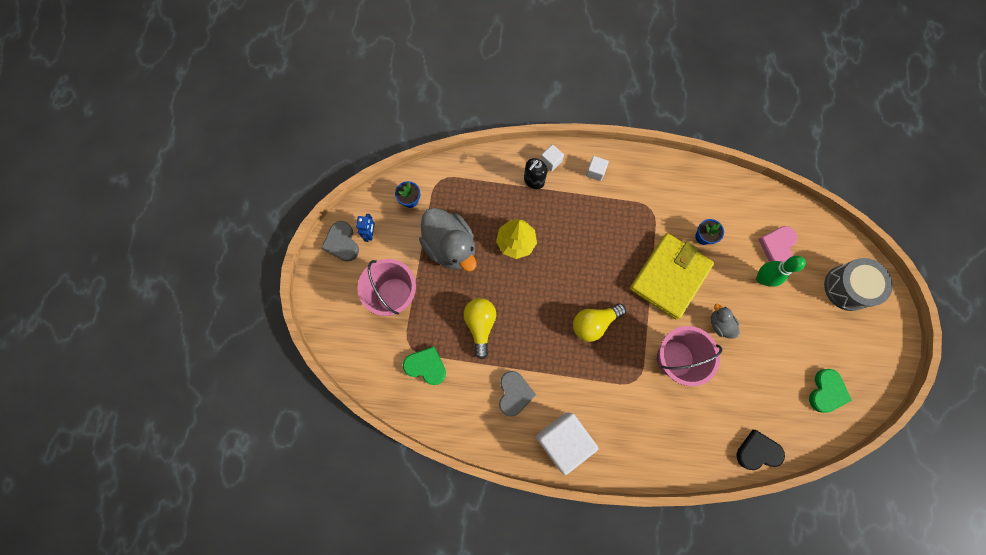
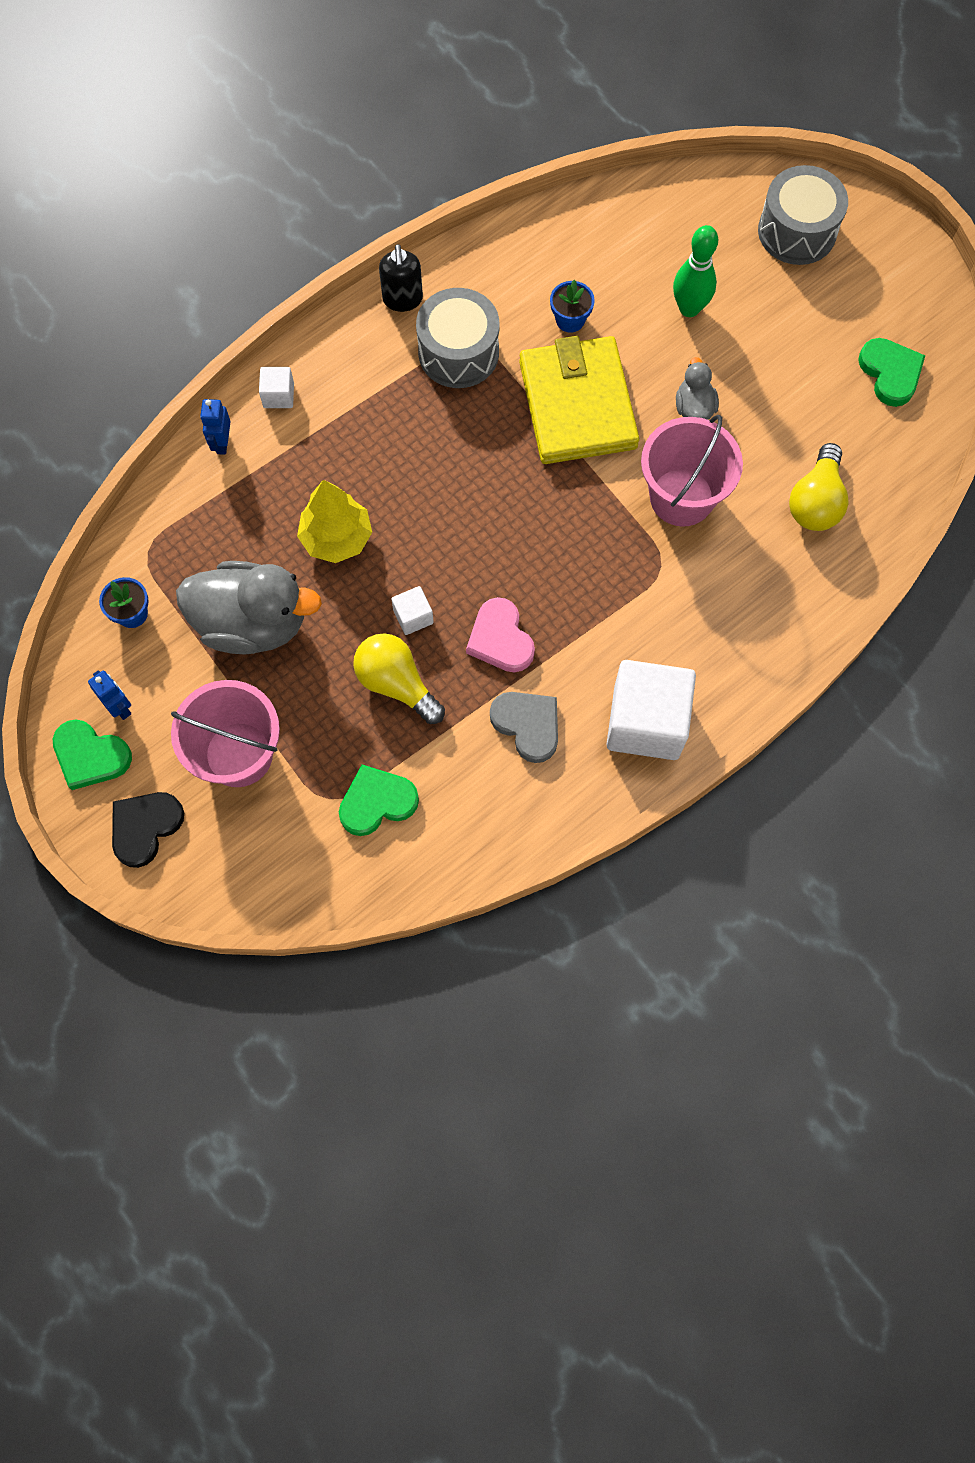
camera: 45 degrees left, 5 degrees down
grey heart [321,221,359,262] -> green heart [53,720,132,790]
black soap dispenser [524,158,547,189] -> black soap dispenser moved to [379,244,423,312]
yellow light bulb [573,303,626,342] -> yellow light bulb moved to [789,443,849,531]
white cube [586,156,609,181] -> white cube moved to [391,586,434,635]
grey duck [711,304,740,339] -> grey duck turned 75 degrees clockwise [676,357,719,420]
black heart [737,430,785,470] -> black heart moved to [112,792,184,868]
pink heart [758,226,797,262] -> pink heart moved to [466,597,535,672]
none -> blue robot [200,399,231,455]
none -> grey drum [416,288,499,388]

